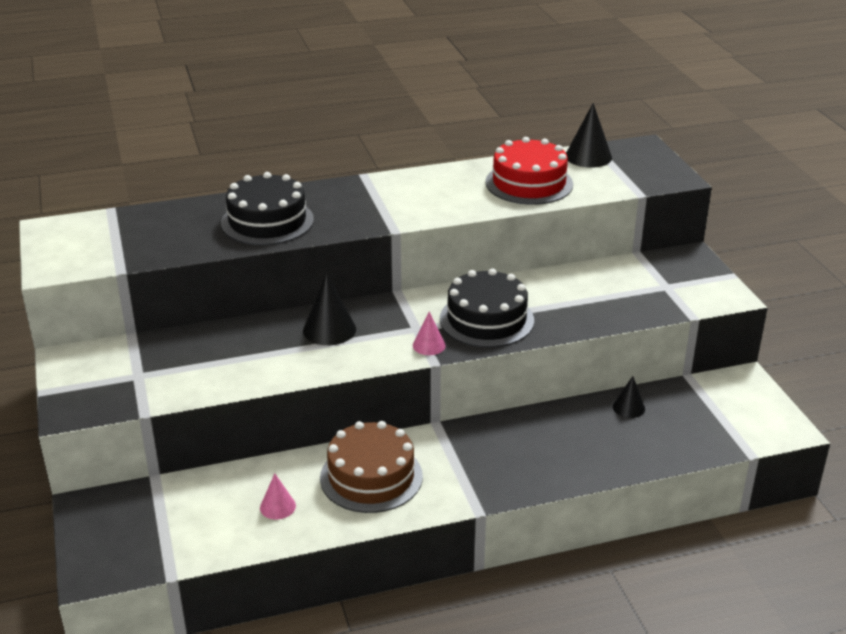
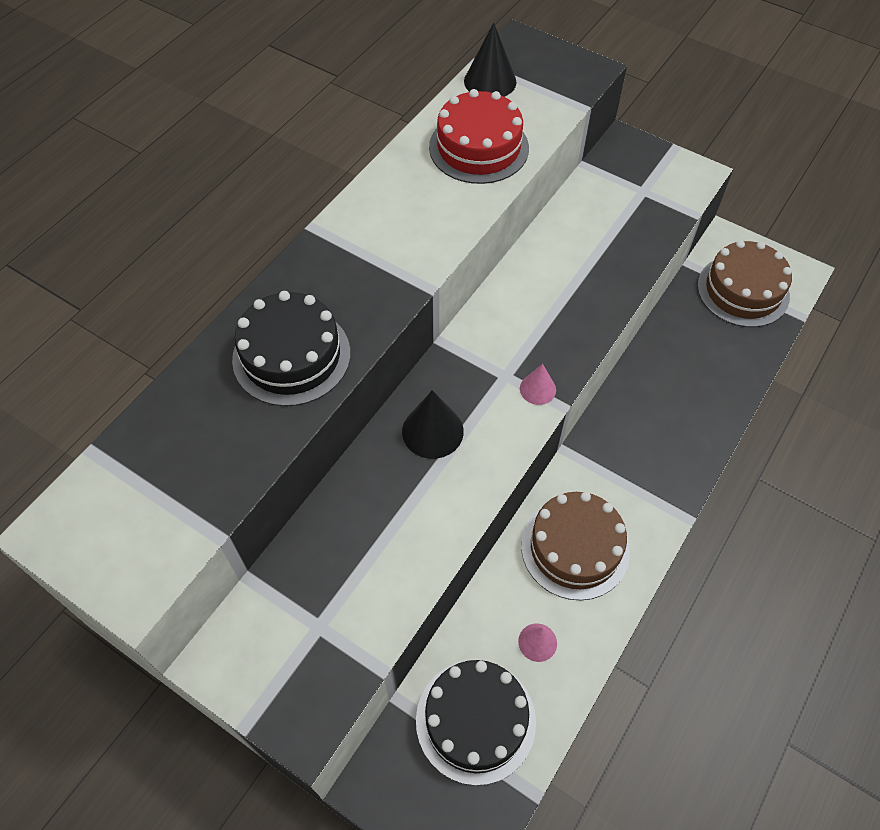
camera: 40 degrees left, 25 degrees up
black cake [440,269,534,347] -> black cake moved to [416,660,536,786]
black cone [613,376,645,418] -> none
none -> brown cake [697,240,792,327]

